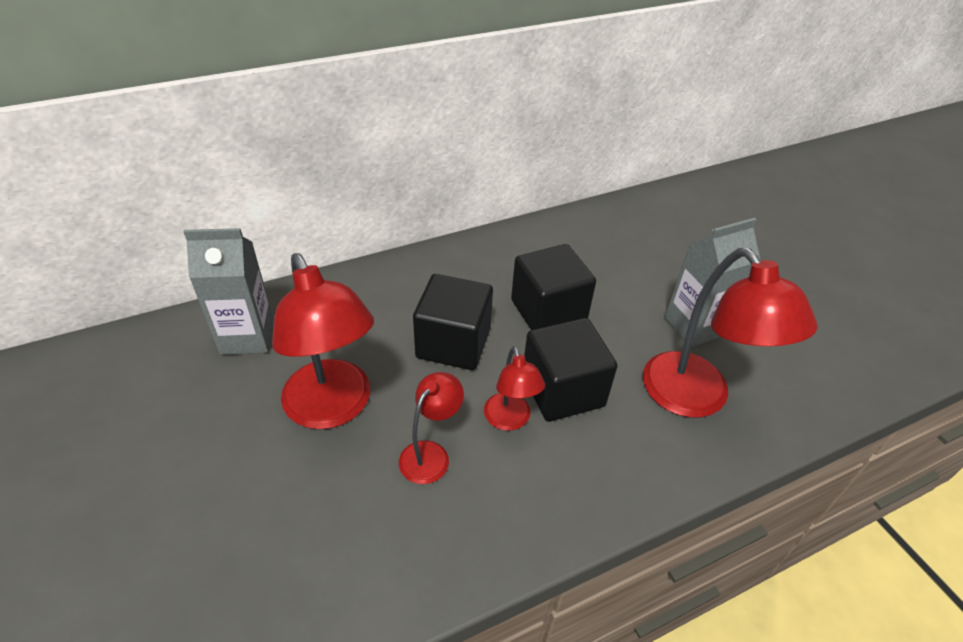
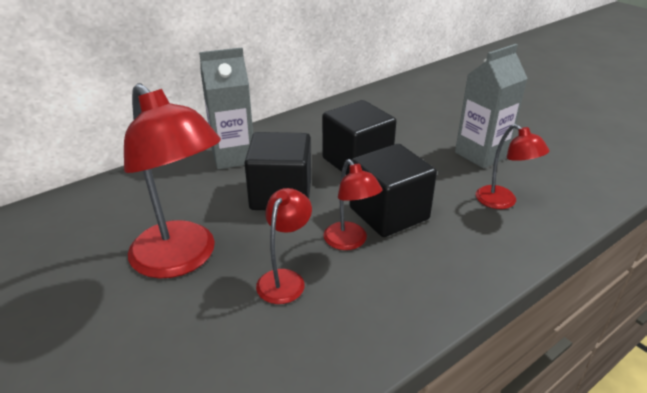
camera: 10 degrees left, 10 degrees down
grey carton [184,228,274,355] -> grey carton moved to [199,48,253,169]
red lamp [643,248,818,418] -> red lamp [476,124,550,209], size x0.53

